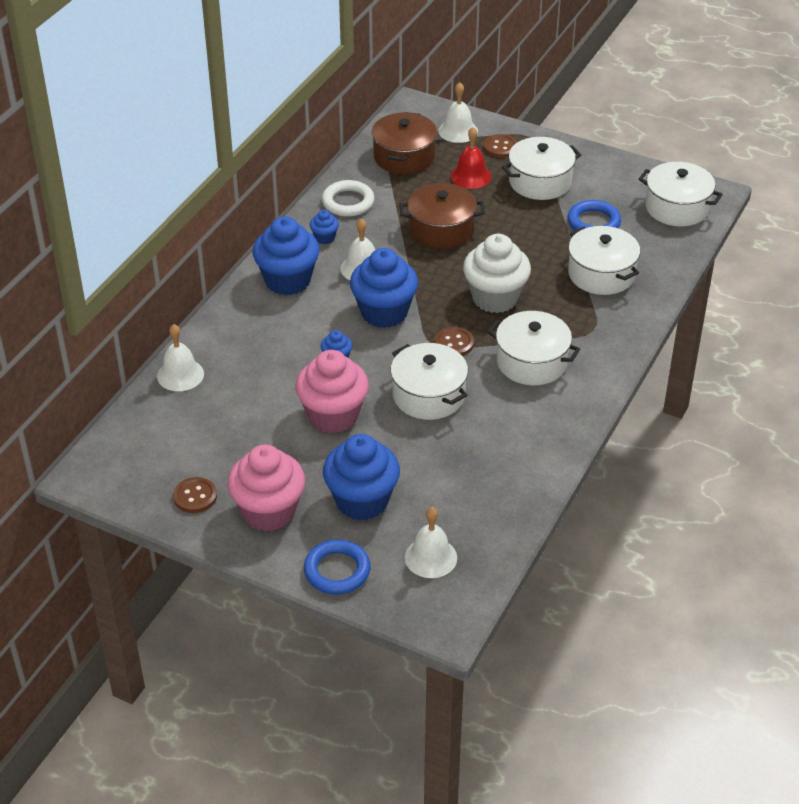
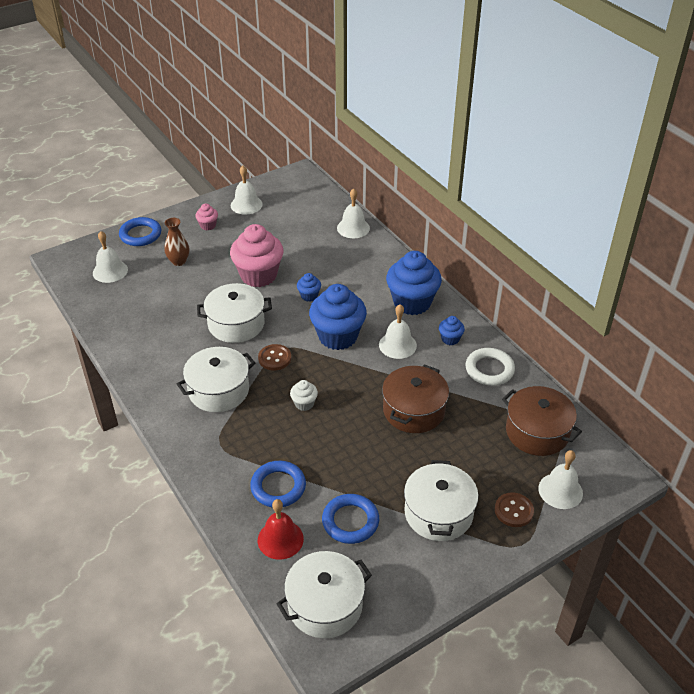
camera: 120 degrees right, 0 degrees up
brown button [173,477,217,513] -> white bell [231,166,263,215]
pink cupcake [227,445,305,531] -> pink cupcake [195,203,218,230], size x0.45
blue cupcake [323,434,400,521] -> brown vase [164,218,189,266]
red bell [451,127,492,189] -> red bell moved to [258,499,304,560]
white cupcake [463,234,531,313] -> white cupcake [290,380,318,411], size x0.45
white pot [568,226,640,295] -> blue ring [250,461,306,507]

